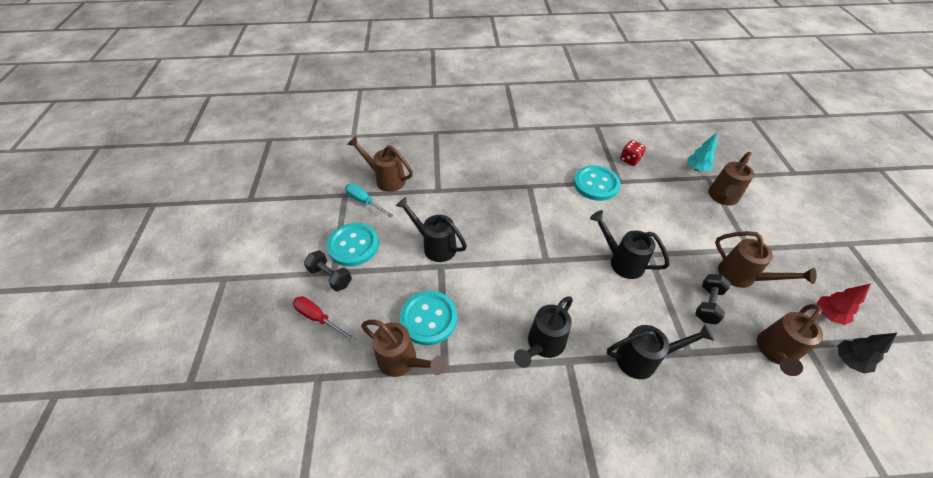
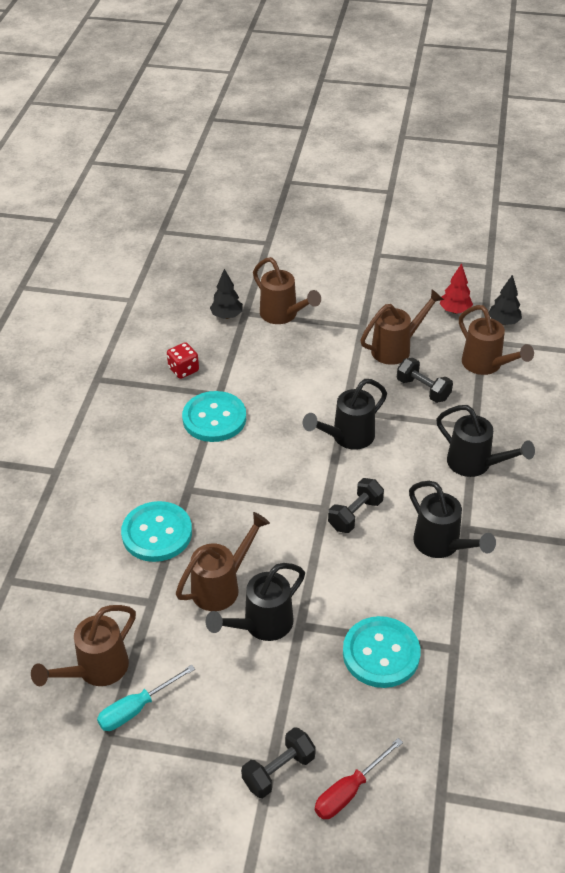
camera: 75 degrees left, 5 degrees down
turquoise button [327,223,379,266] -> turquoise button moved to [121,501,192,562]
brown watering can [361,320,446,377] -> brown watering can moved to [176,512,270,611]
black watering can [607,324,714,379] -> black watering can turned 120 degrees clockwise [436,405,535,477]
turquoise tree [688,133,717,171] -> black tree [210,269,243,319]
none -> black dumbbell [328,478,384,533]

